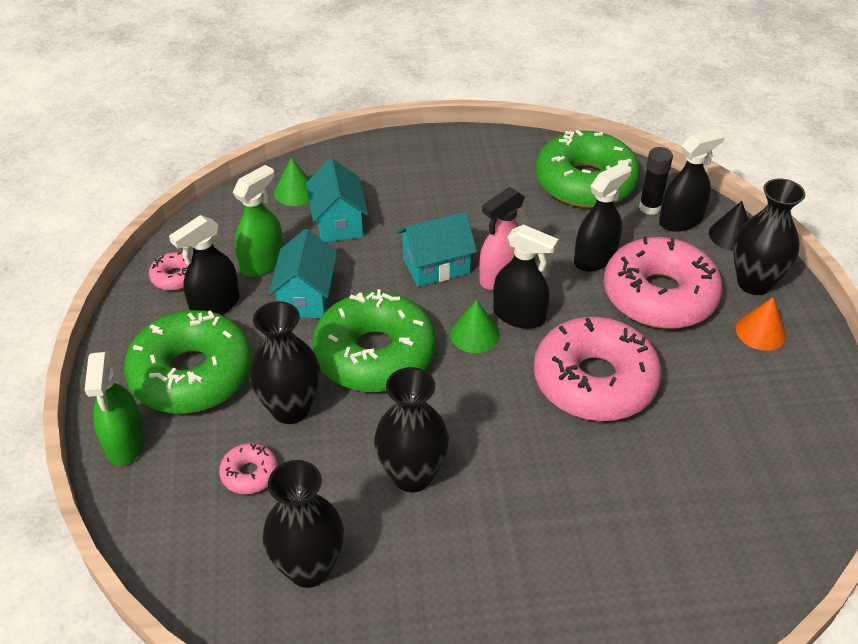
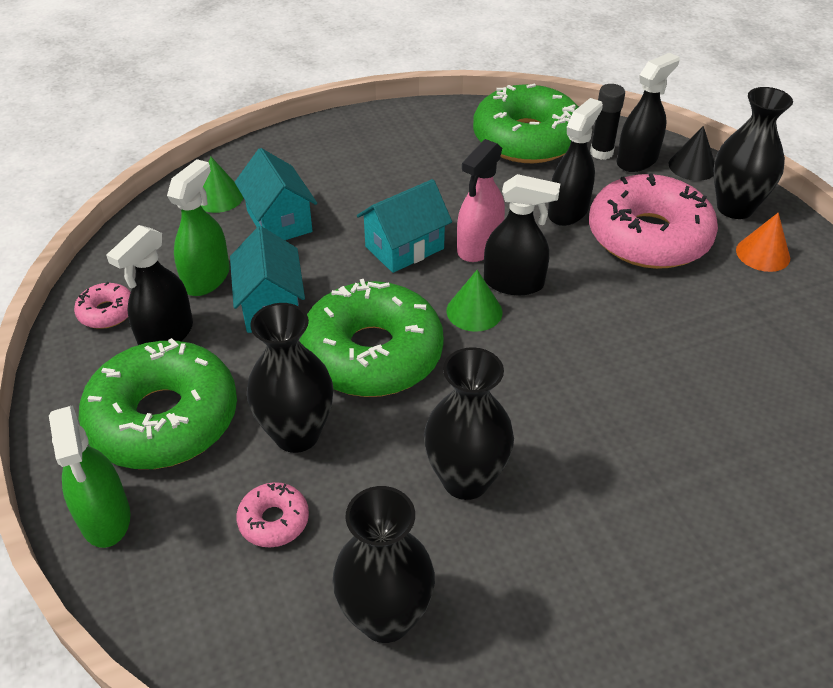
camera: 15 degrees left, 0 degrees up
pink donut [534,317,662,421] -> none

